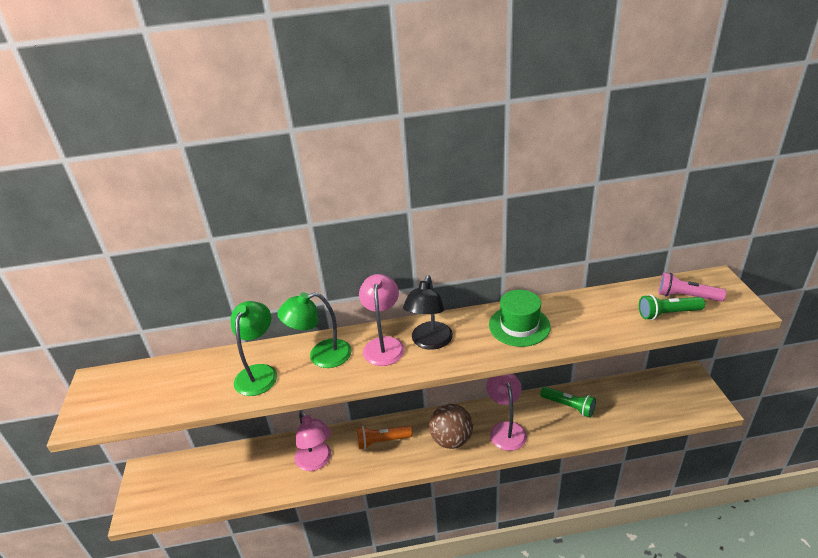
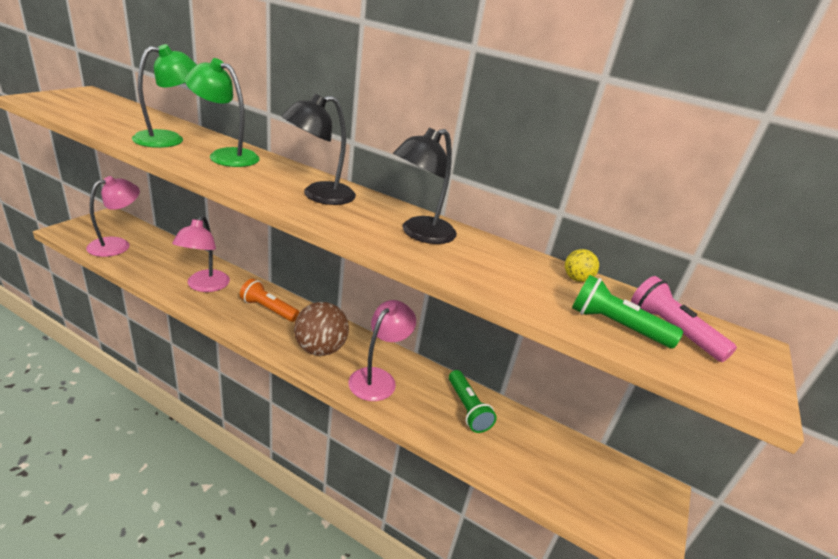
camera: 30 degrees right, 5 degrees down
pink lamp [359,274,405,366] -> pink lamp moved to [86,176,140,257]
green hat [489,290,551,347] -> black lamp [393,128,457,244]
none -> yellow ball [565,249,599,282]

